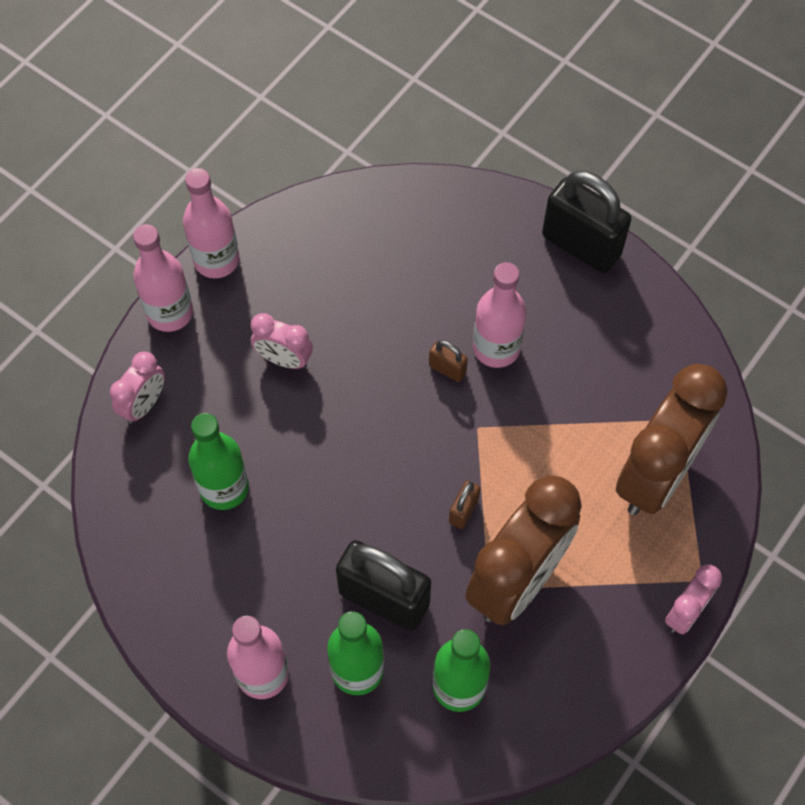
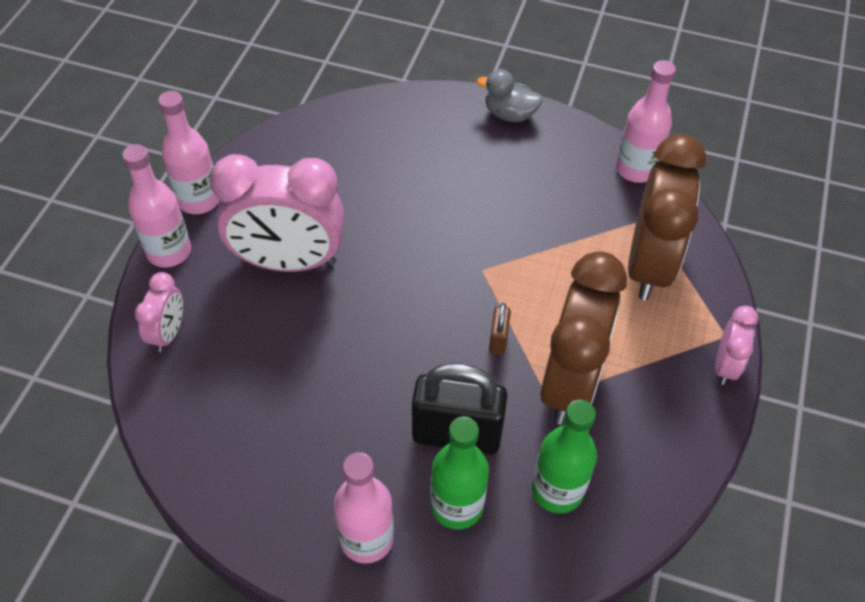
camera: 20 degrees left, 10 degrees down
green bottle [188,413,249,510] -> none
pink clock [251,313,313,369] -> pink clock [210,154,345,272], size x2.07
brown padlock [429,340,468,382] -> none
pink bottle [473,262,527,368] -> pink bottle moved to [616,60,676,183]
black padlock [542,171,632,273] -> grey duck [477,69,543,122]

